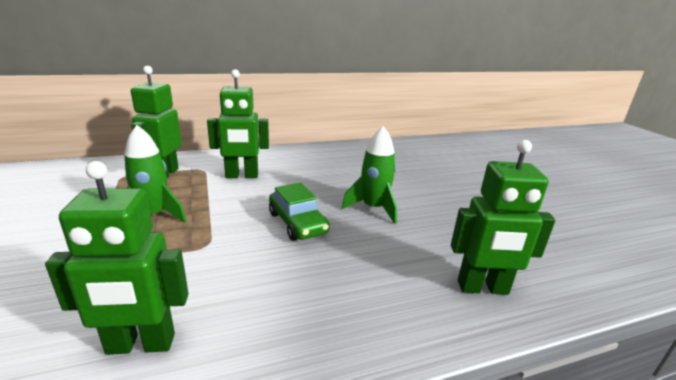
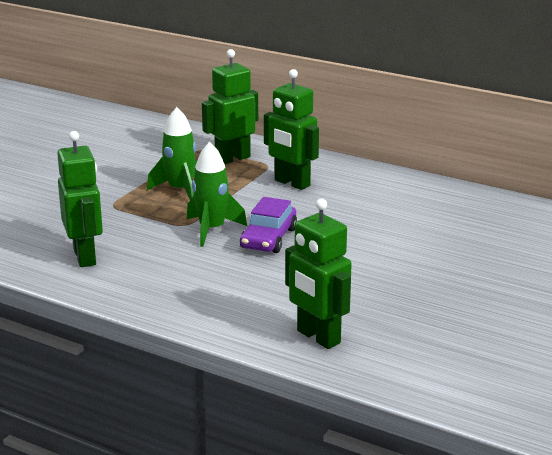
camera: 50 degrees right, 0 degrees up
green robot [45,161,189,355] -> green robot turned 150 degrees counterclockwise [57,131,103,267]
green car [269,182,330,241] -> purple car [240,197,297,253]
green rocket [342,126,397,224] -> green rocket moved to [187,142,247,247]

